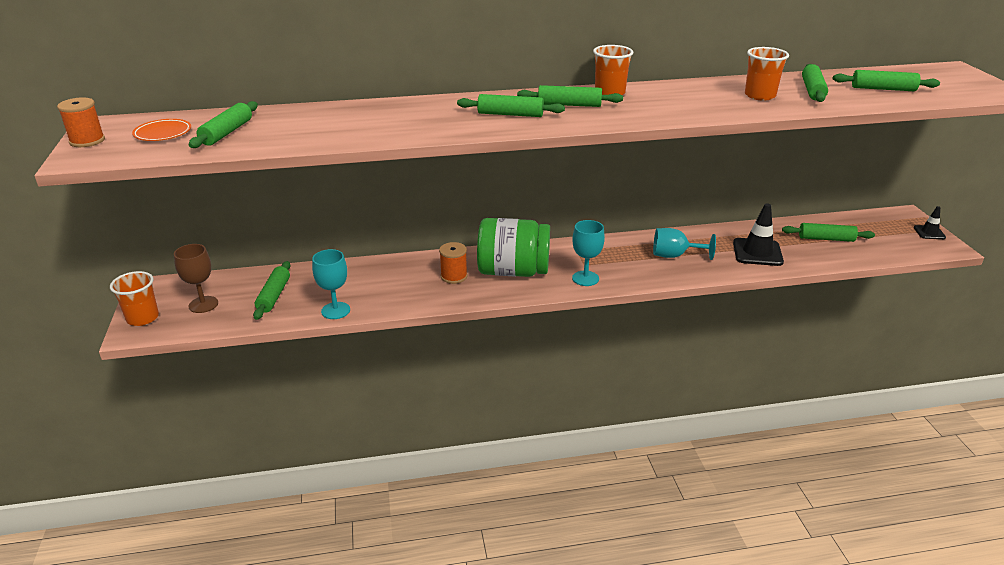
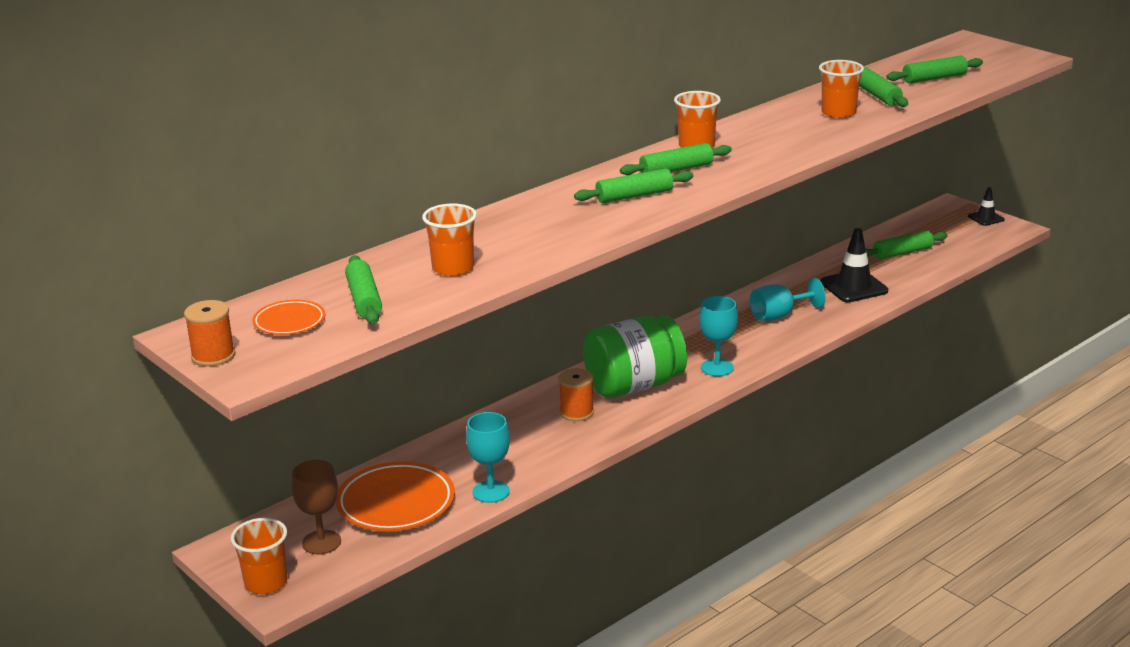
camera: 30 degrees left, 5 degrees down
green rolling pin [253,261,290,320] -> orange plate [336,461,455,531]
none -> orange cup [422,203,477,276]

